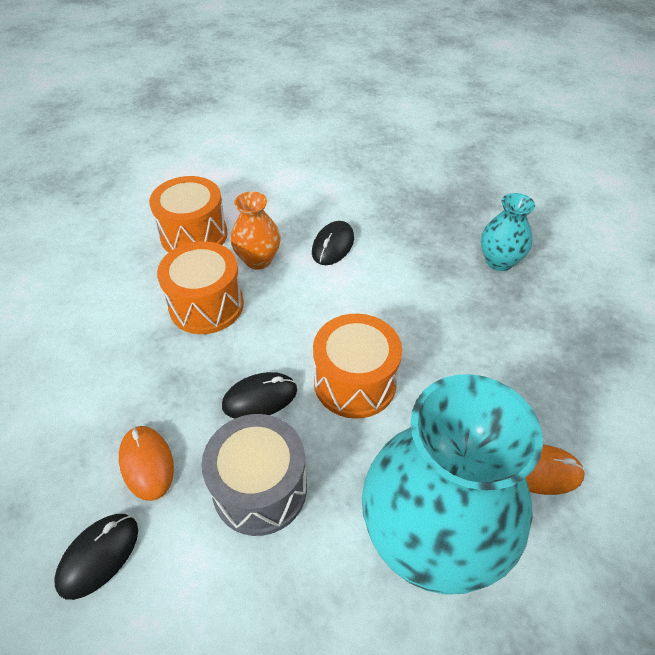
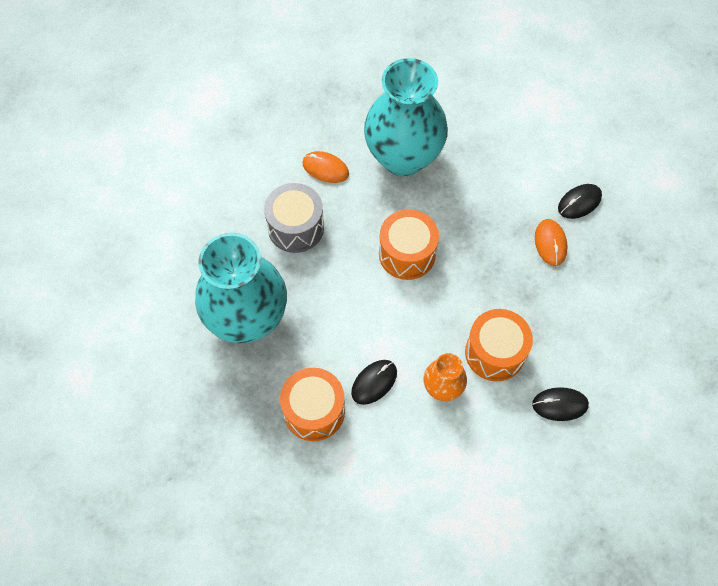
camera: 160 degrees left, 15 degrees up
orange drum [149,176,228,253] -> orange drum moved to [280,368,345,441]
grey drum [201,414,307,536] -> grey drum moved to [264,183,324,253]
black mouse [222,372,297,418] -> black mouse moved to [532,387,589,421]
turquoise vase [481,193,535,271] -> turquoise vase [195,233,287,343], size x2.12

